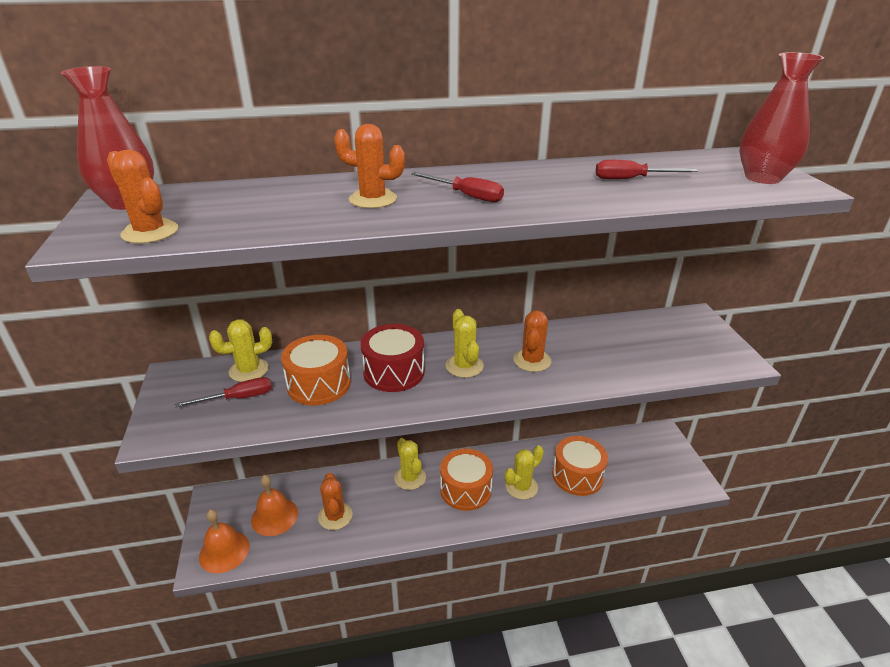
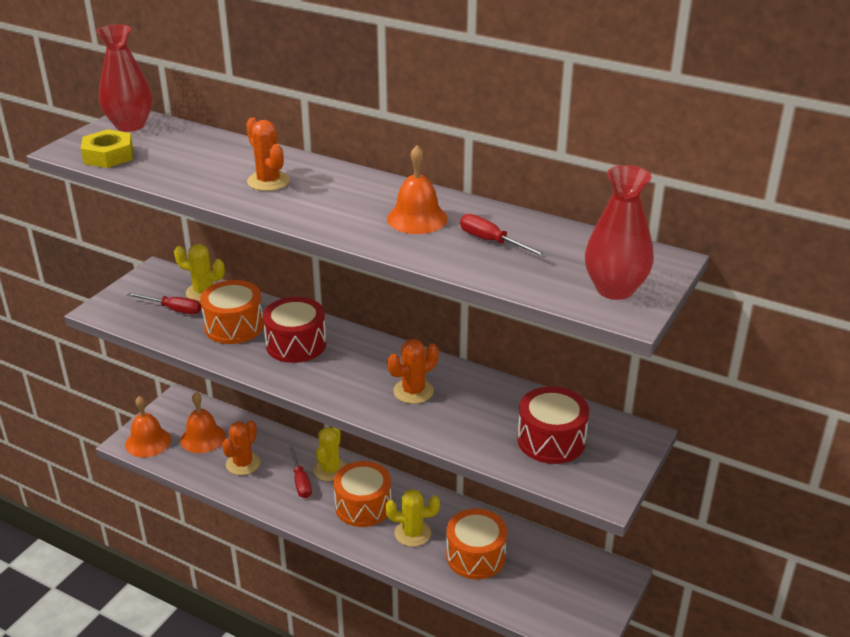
camera: 40 degrees right, 0 degrees up
orange cactus [107,150,178,244] -> yellow nut [81,129,133,168]
red screwdriver [411,172,504,202] -> red screwdriver moved to [289,444,312,498]
yellow cactus [445,309,484,378] -> none
none -> orange bell [387,145,448,234]
none -> red drum [518,386,589,464]

